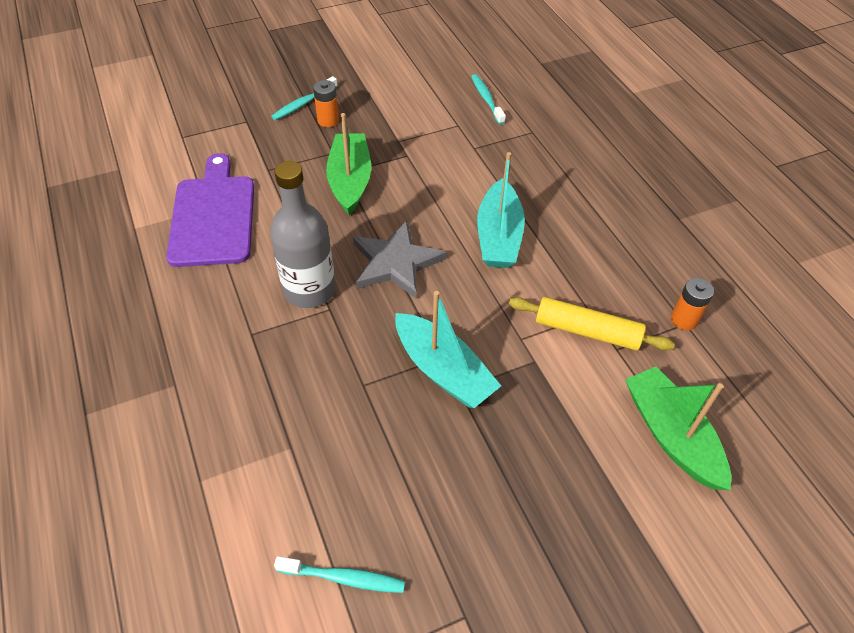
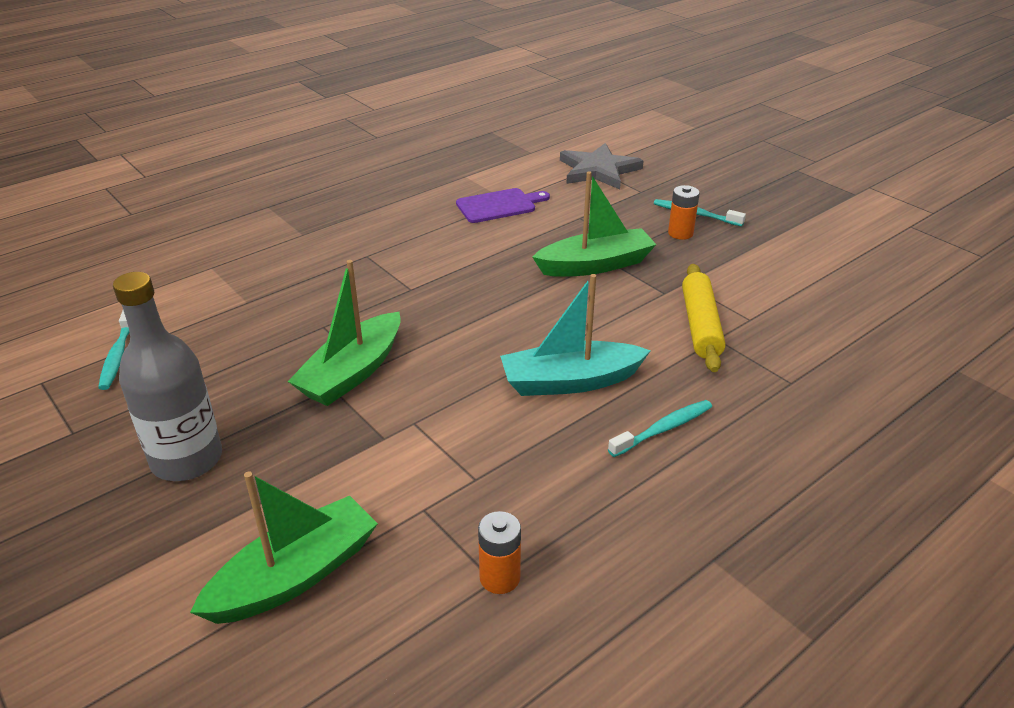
camera: 75 degrees right, 15 degrees down
purple cutting board [166,153,254,267] -> purple cutting board [456,188,550,223], size x0.62
grey bottle [270,161,335,308] -> grey bottle moved to [113,272,222,481]
grey star [353,221,447,299] -> grey star moved to [560,143,644,189]
turquoise boat [395,291,501,408] -> green boat [288,260,401,406]
turquoise toothbrush [471,74,506,125] -> turquoise toothbrush moved to [608,400,712,457]
yellow rolling pin [509,297,675,351] -> yellow rolling pin moved to [682,264,726,372]

